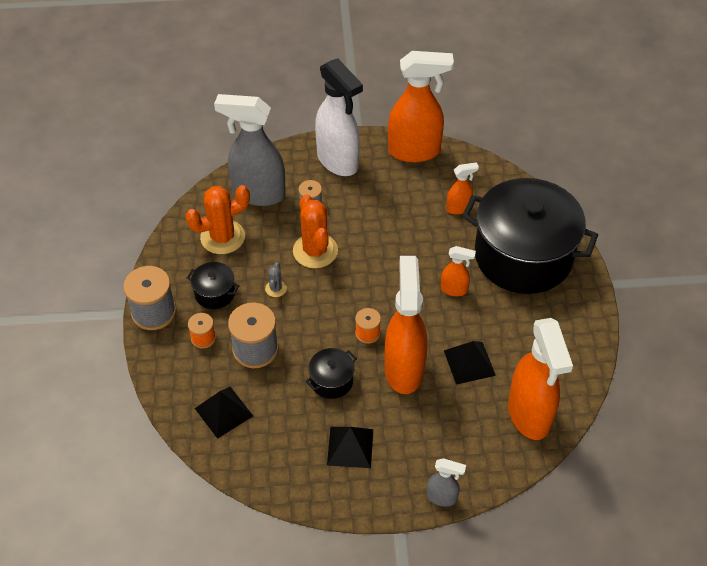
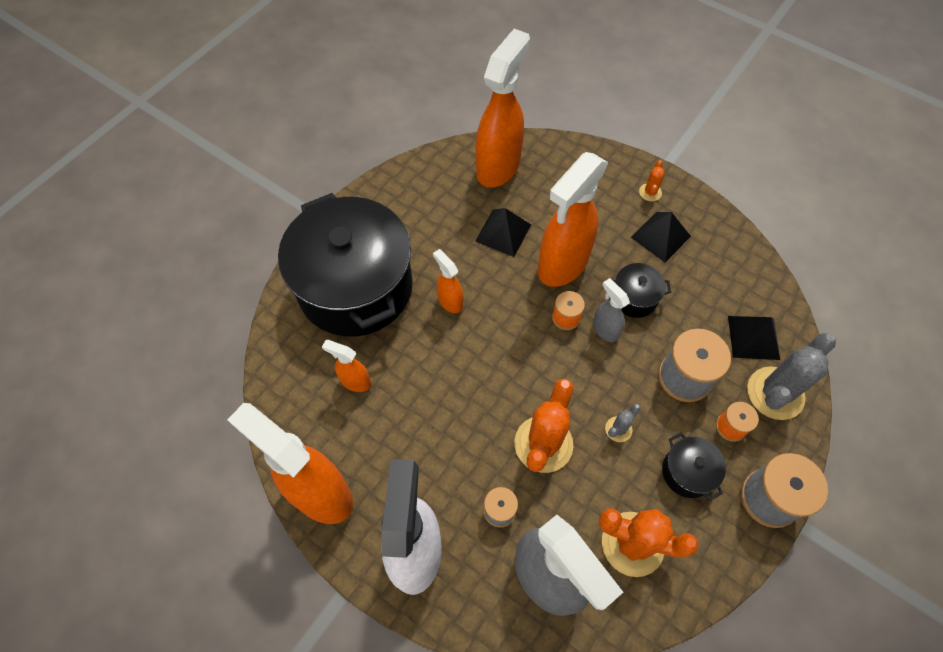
camera: 140 degrees left, 10 degrees up
grey spray bottle [427,458,466,506] -> grey spray bottle moved to [593,278,630,342]
none -> orange cactus [639,160,665,202]
none -> grey cactus [747,333,836,420]

